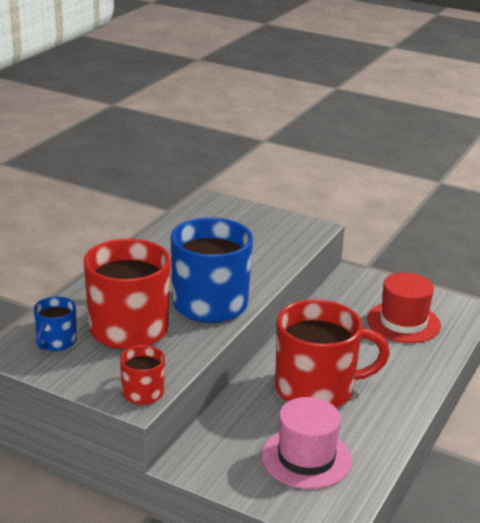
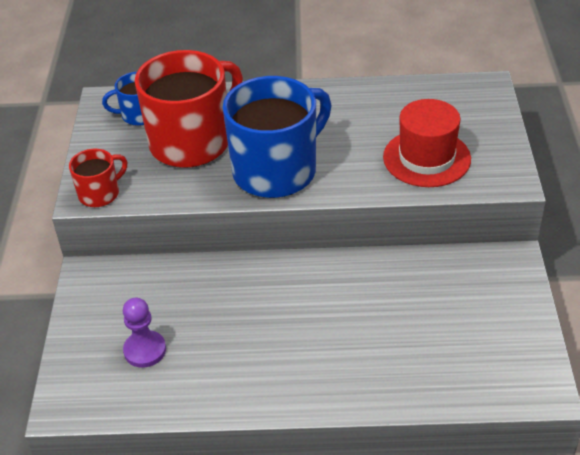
camera: 65 degrees right, 15 degrees up
pink hat [261,397,352,489] -> purple pawn [123,298,166,368]
red mug [275,299,390,408] -> none
red hat [367,272,441,343] -> red hat moved to [383,99,471,187]

